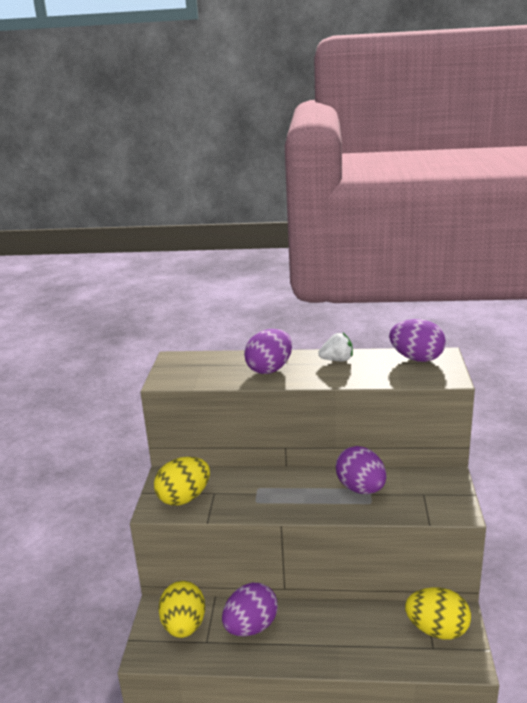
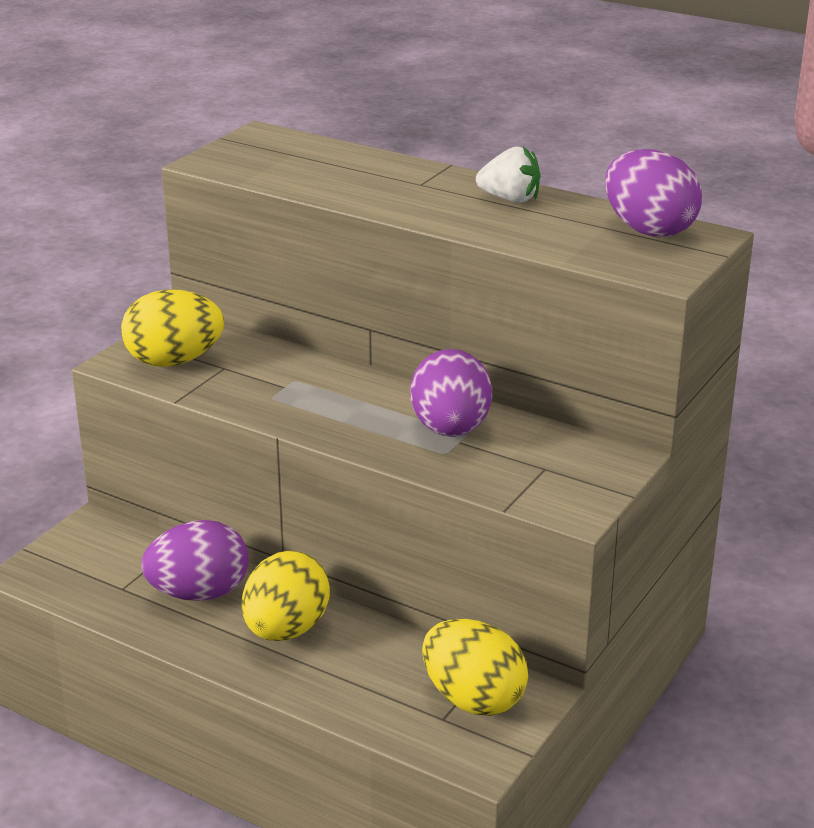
camera: 25 degrees right, 5 degrees up
yellow egg [158,581,205,638] -> yellow egg moved to [242,551,330,641]
purple egg [244,329,292,374] -> none

